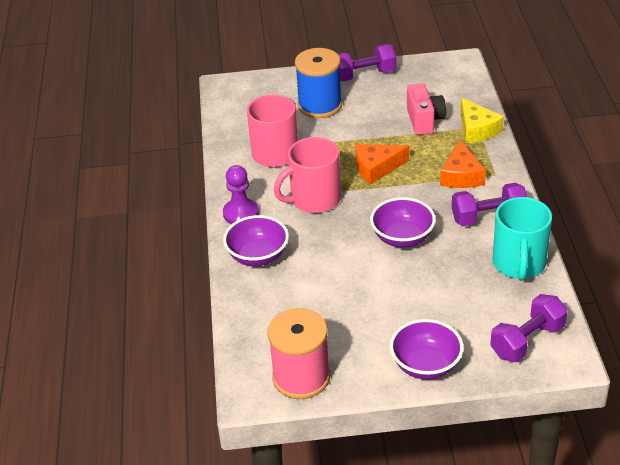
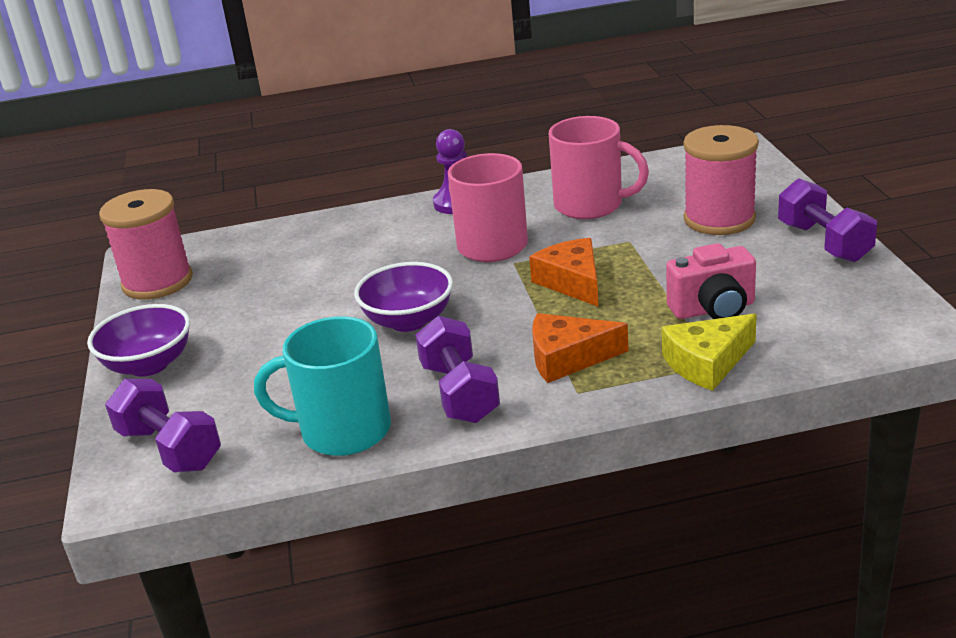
camera: 85 degrees right, 10 degrees down
purple bowl [223,215,289,266] -> none
blue spool [295,48,342,118] -> pink spool [683,125,759,235]

